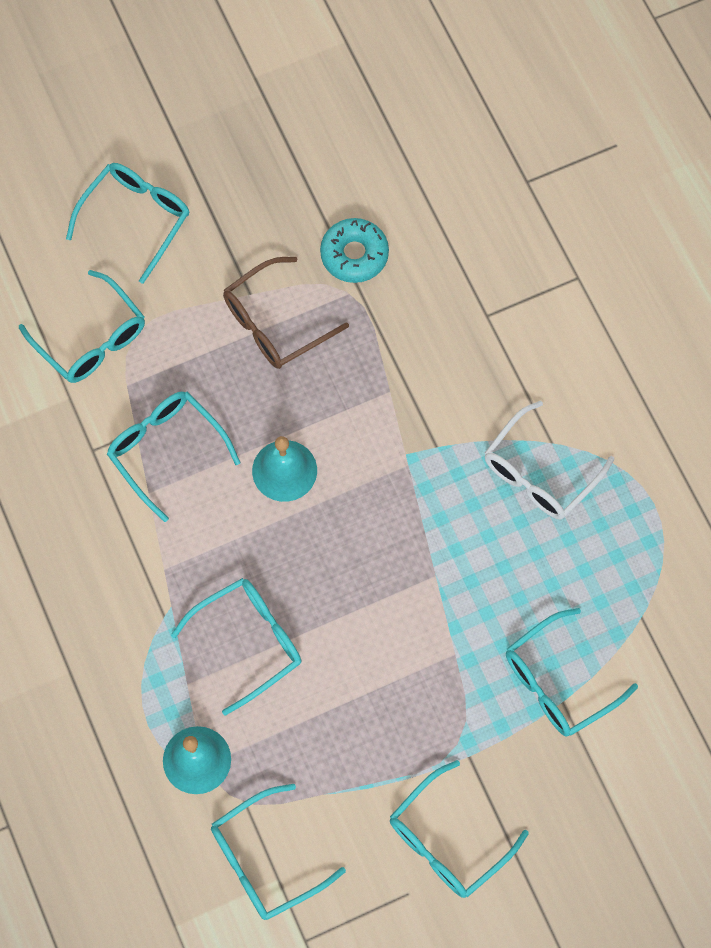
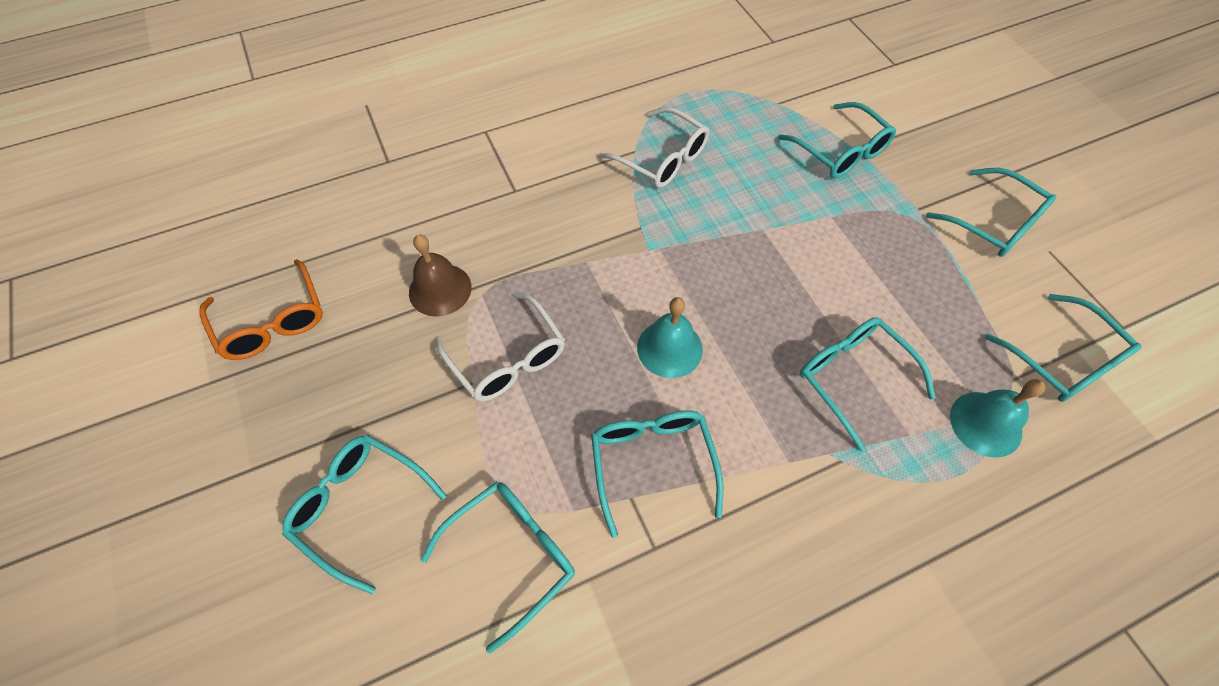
camera: 90 degrees left, 10 degrees down
turquoise glasses [107,392,241,522] -> turquoise glasses turned 120 degrees clockwise [591,411,723,538]
brown glasses [223,257,349,369] -> white glasses [435,292,565,402]
turquoise donut [320,218,389,283] -> brown bell [409,234,472,317]
none -> orange glasses [199,259,323,360]

